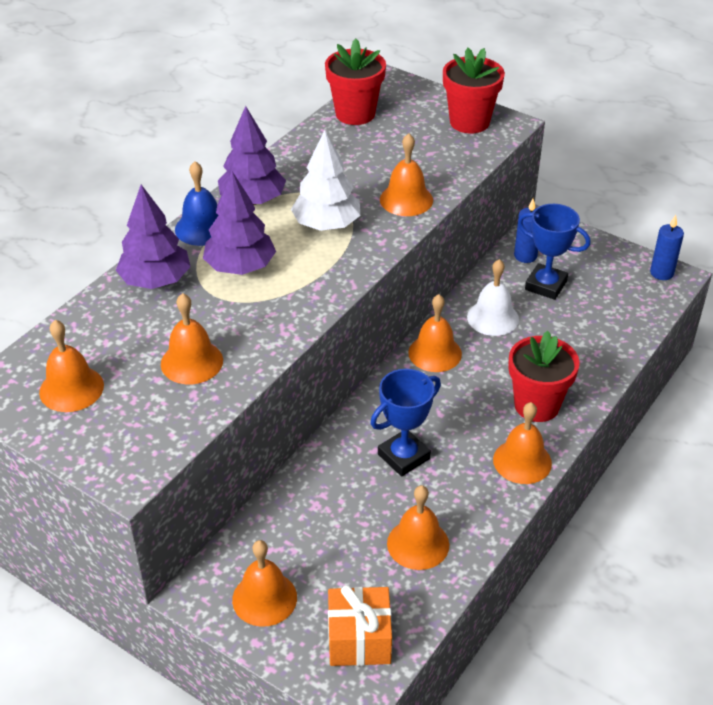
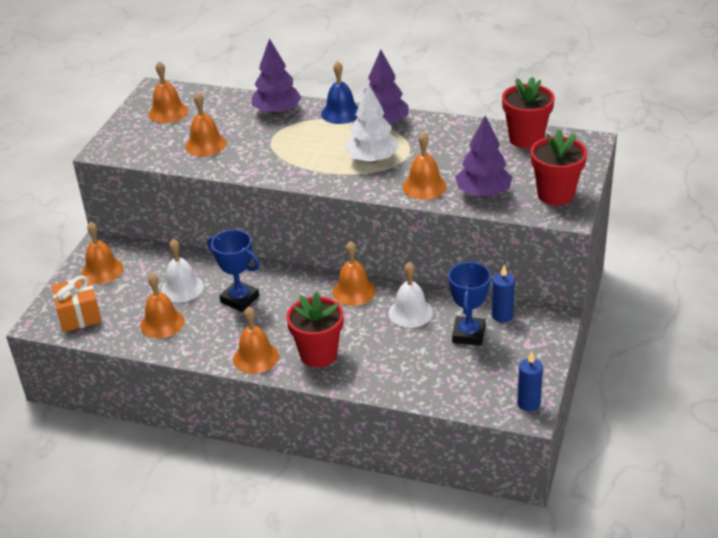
camera: 75 degrees right, 5 degrees down
purple tree [203,171,276,275] -> purple tree moved to [455,116,512,197]
none -> white bell [161,239,204,302]

